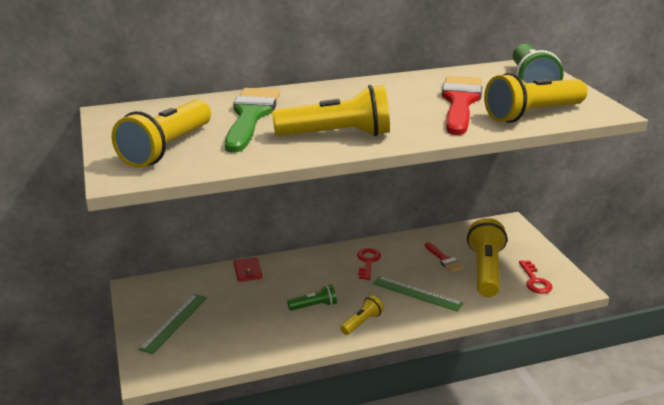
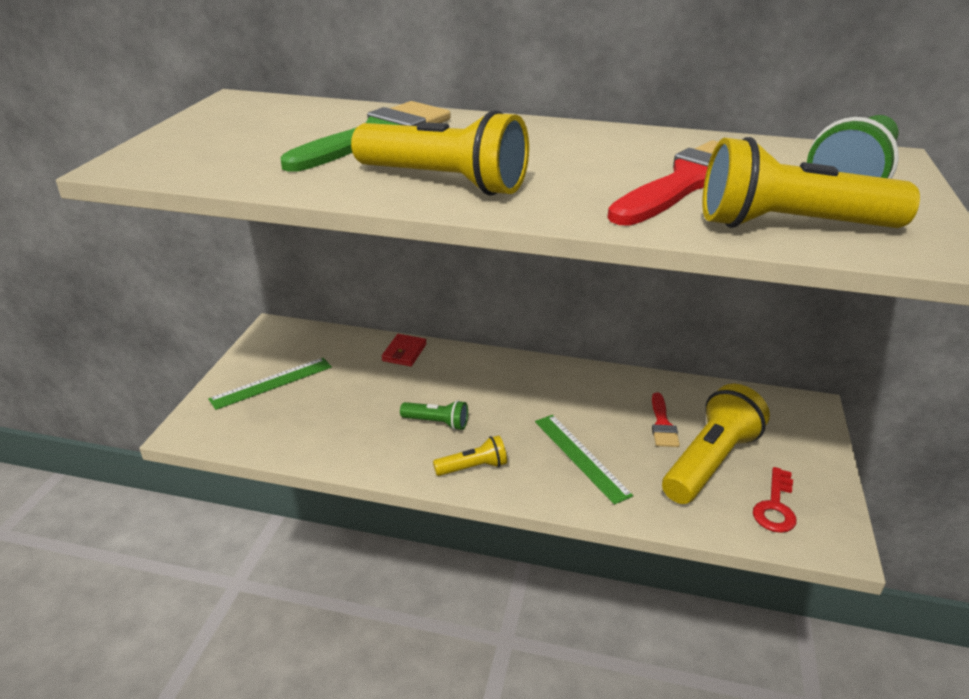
camera: 30 degrees right, 5 degrees up
yellow flashlight [112,100,211,168] -> none
red key [357,248,381,280] -> none

